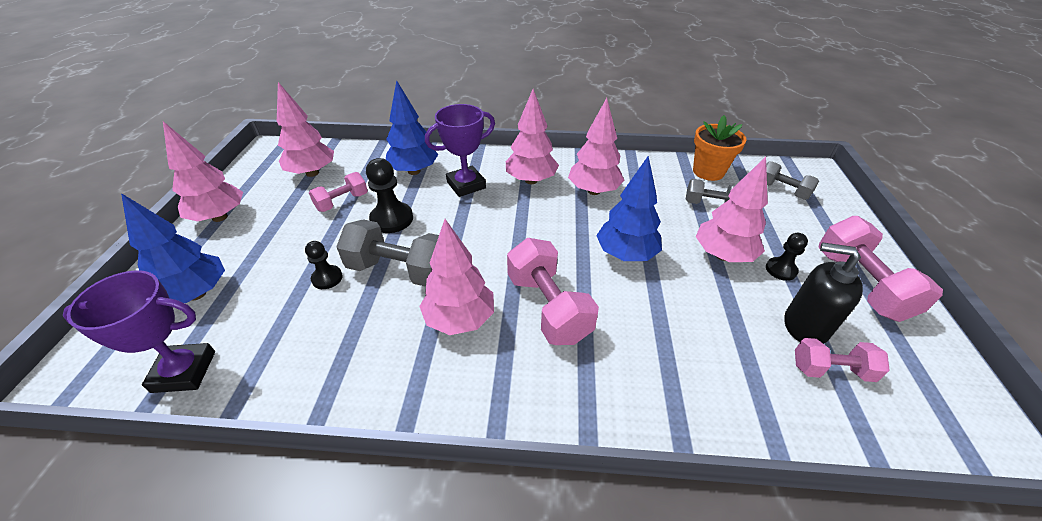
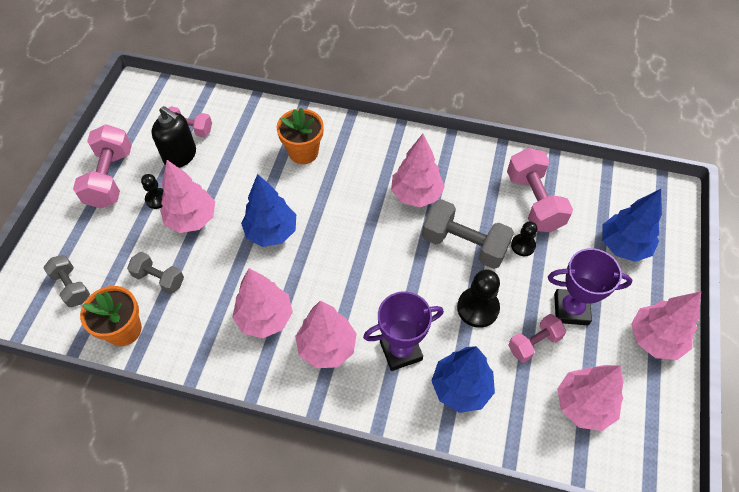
camera: 170 degrees left, 15 degrees up
purple trophy [63,270,215,393] -> purple trophy moved to [548,248,632,326]
pink dumbbell [507,238,599,345] -> pink dumbbell moved to [507,148,573,232]
none -> orange flower pot [276,108,324,164]

